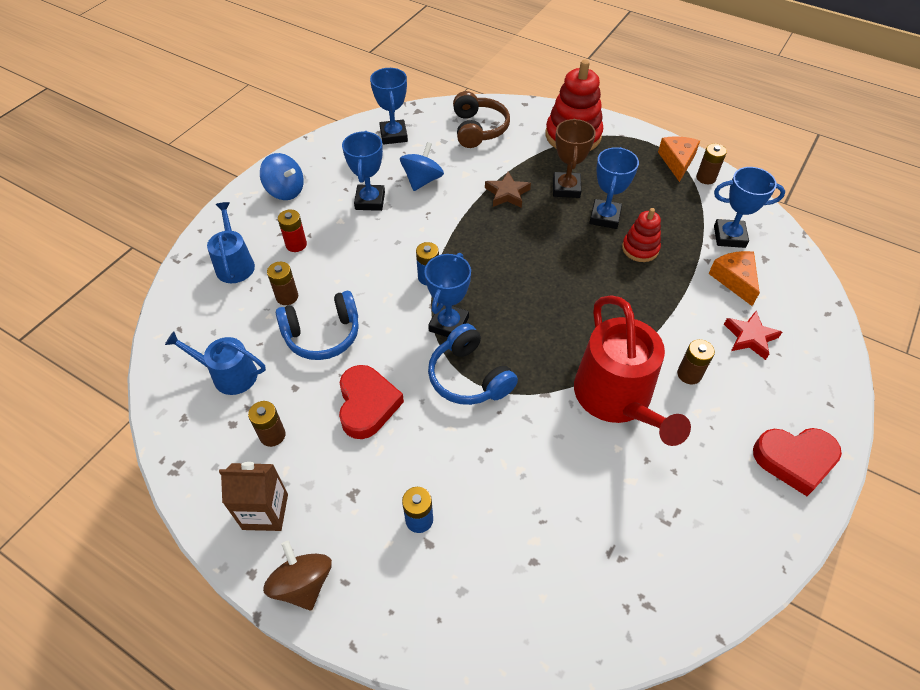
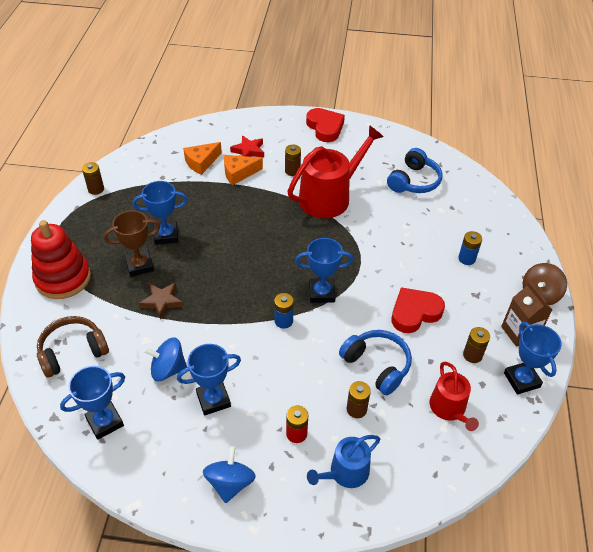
camera: 115 degrees left, 5 degrees down
blue watering can [165,331,266,395] -> red watering can [430,362,479,431]
blue headphones [428,324,518,405] -> blue headphones moved to [387,148,442,193]
red stacking toy [622,208,661,262] -> none
orange cheese [658,136,700,182] -> orange cheese moved to [224,155,263,185]
blue trophy [714,167,785,248] -> blue trophy moved to [504,322,562,394]

